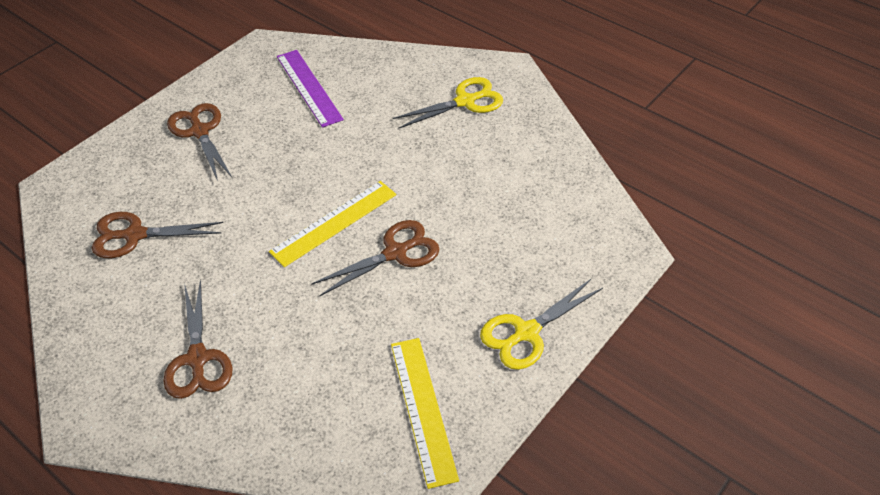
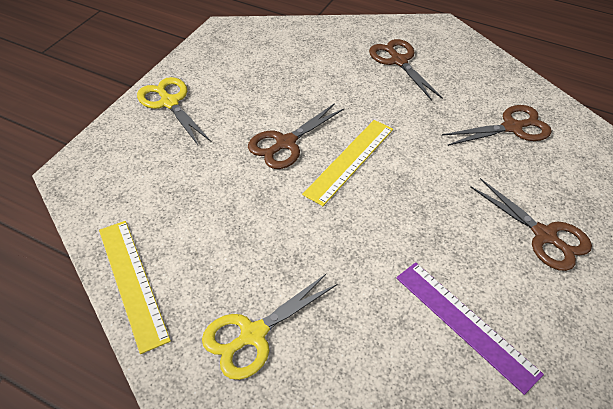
camera: 165 degrees right, 0 degrees up
yellow ruler [391,338,459,489] -> yellow ruler moved to [99,221,171,354]
yellow scissors [480,279,603,370] -> yellow scissors turned 75 degrees counterclockwise [137,77,211,146]

